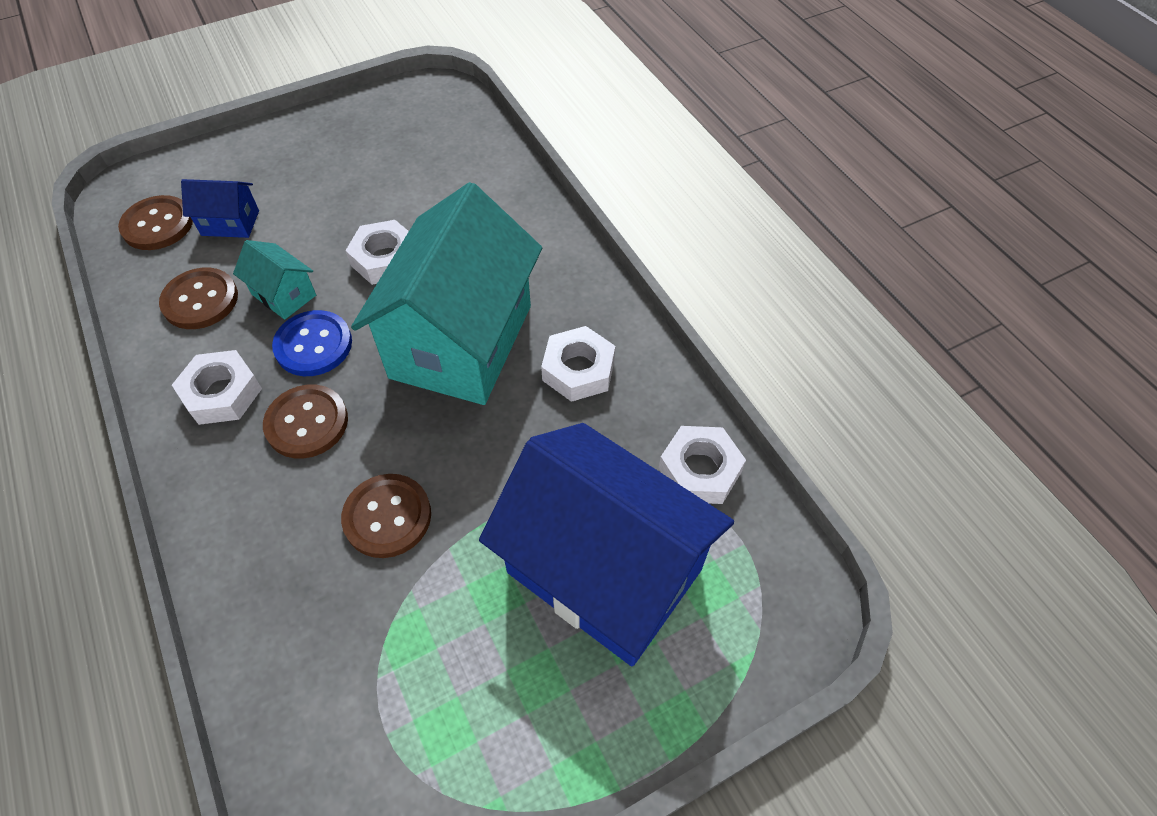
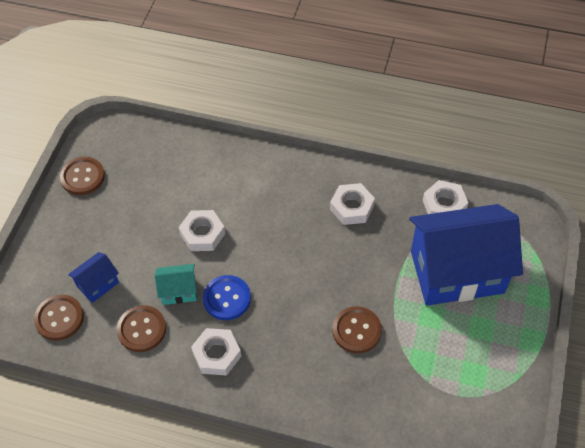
camera: 45 degrees left, 0 degrees up
brown button [263,385,348,459] -> brown button moved to [60,157,105,195]
turquoise house [351,182,542,405] -> none

